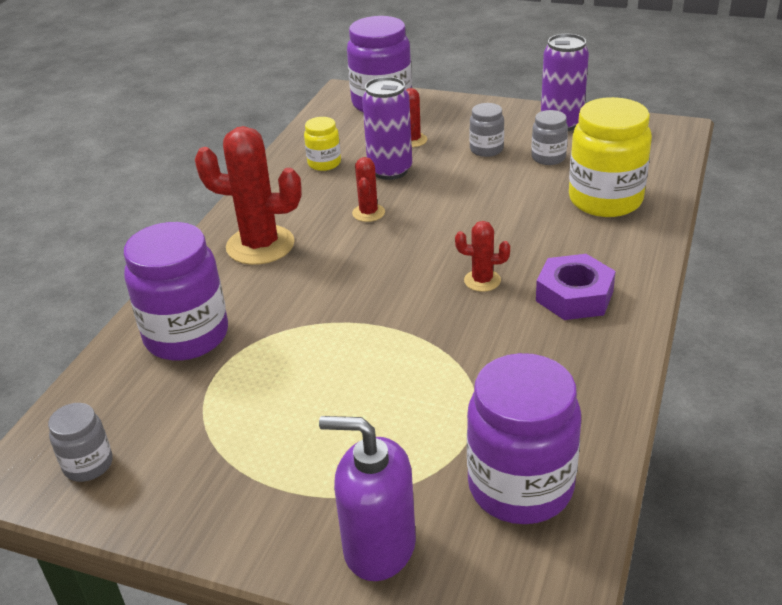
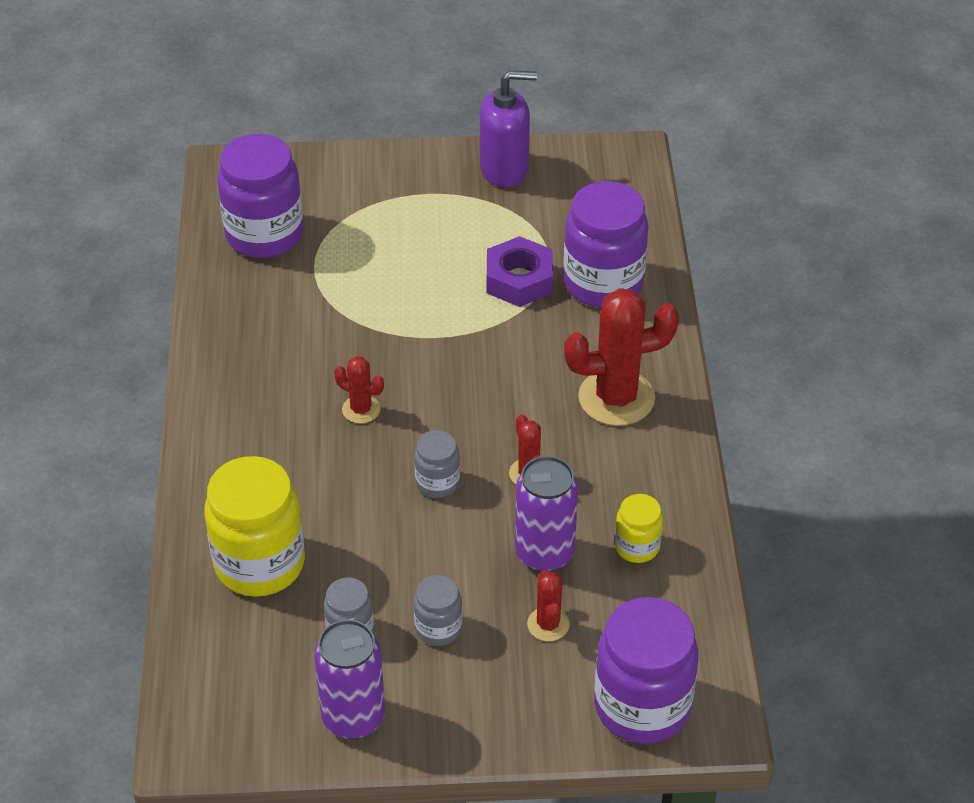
camera: 155 degrees right, 10 degrees up
grey jar [48,403,113,482] -> grey jar moved to [414,430,460,498]
purple soap dispenser [319,416,416,581] -> purple soap dispenser moved to [480,70,537,187]
red cactus [455,221,510,292] -> red cactus turned 45 degrees clockwise [334,356,384,424]
purple nut [536,254,616,320] -> purple nut moved to [487,236,553,307]

